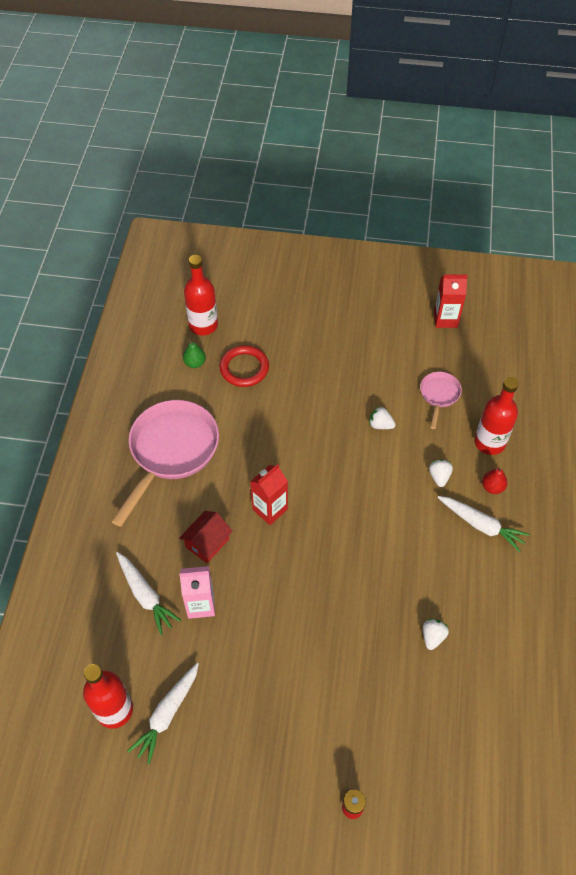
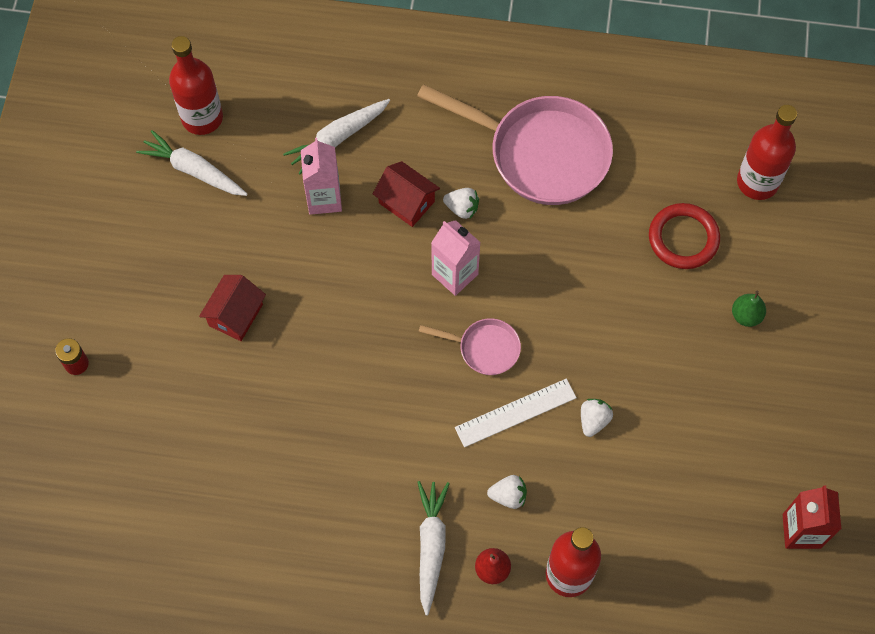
camera: 90 degrees right, 10 degrees up
green pear [183,339,206,368] -> green pear moved to [732,291,766,327]
red carton [250,464,288,525] -> pink carton [431,220,481,296]
pink pan [420,372,462,429] -> pink pan moved to [419,318,521,375]
white strawberry [423,619,449,650] -> white strawberry moved to [443,188,479,219]
white carrot [437,496,530,552] -> white carrot turned 150 degrees clockwise [418,481,450,616]
none -> red house [199,275,266,341]
none -> white ruler [455,379,577,447]

